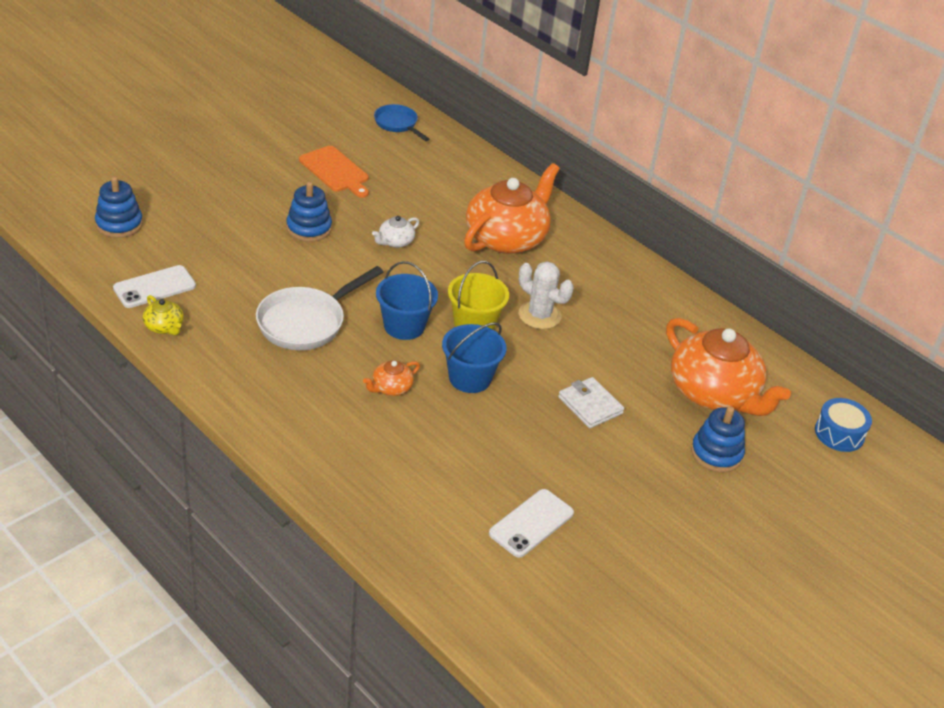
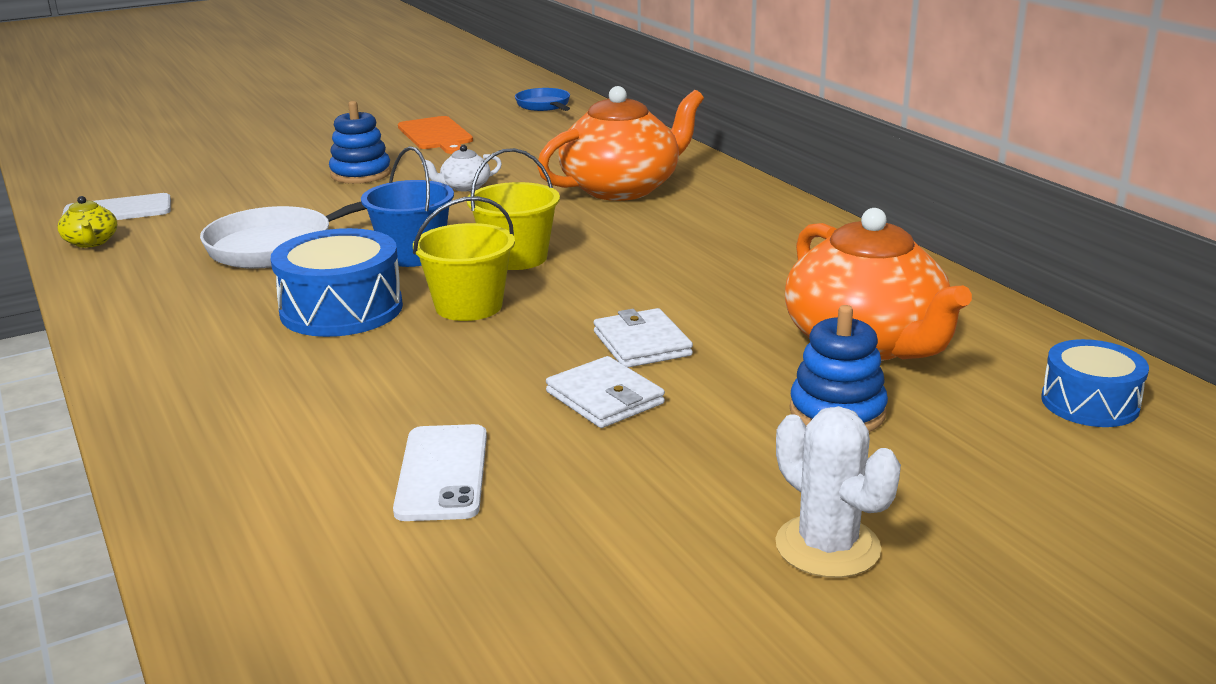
camera: 20 degrees right, 15 degrees down
blue stacking toy [95,177,143,238] -> none
orange teapot [363,360,420,396] -> blue drum [271,228,403,337]
blue bucket [442,322,506,393] -> yellow bucket [413,196,515,321]
white phone [489,489,574,558] -> white phone turned 60 degrees counterclockwise [393,424,487,521]
white cactus [519,261,574,329] -> white cactus moved to [775,406,901,578]
none -> white wallet [546,356,665,428]

